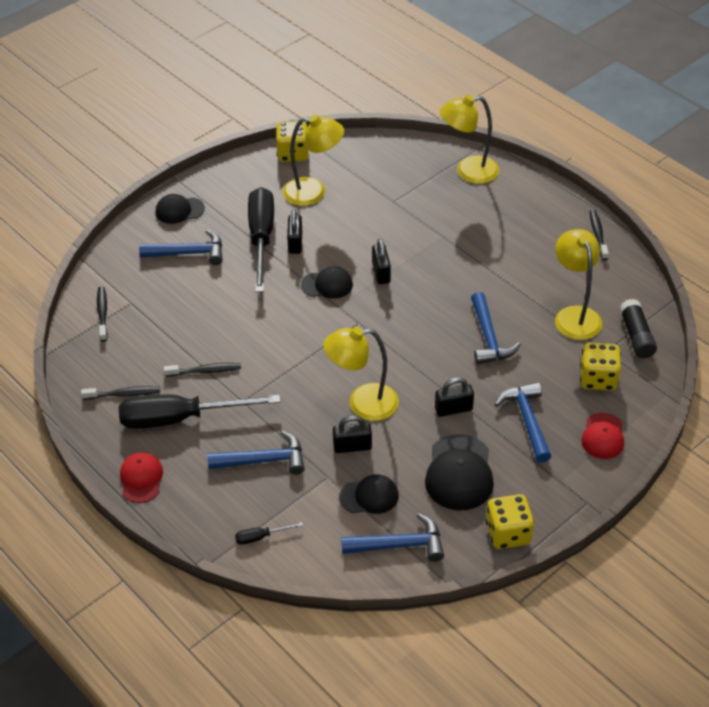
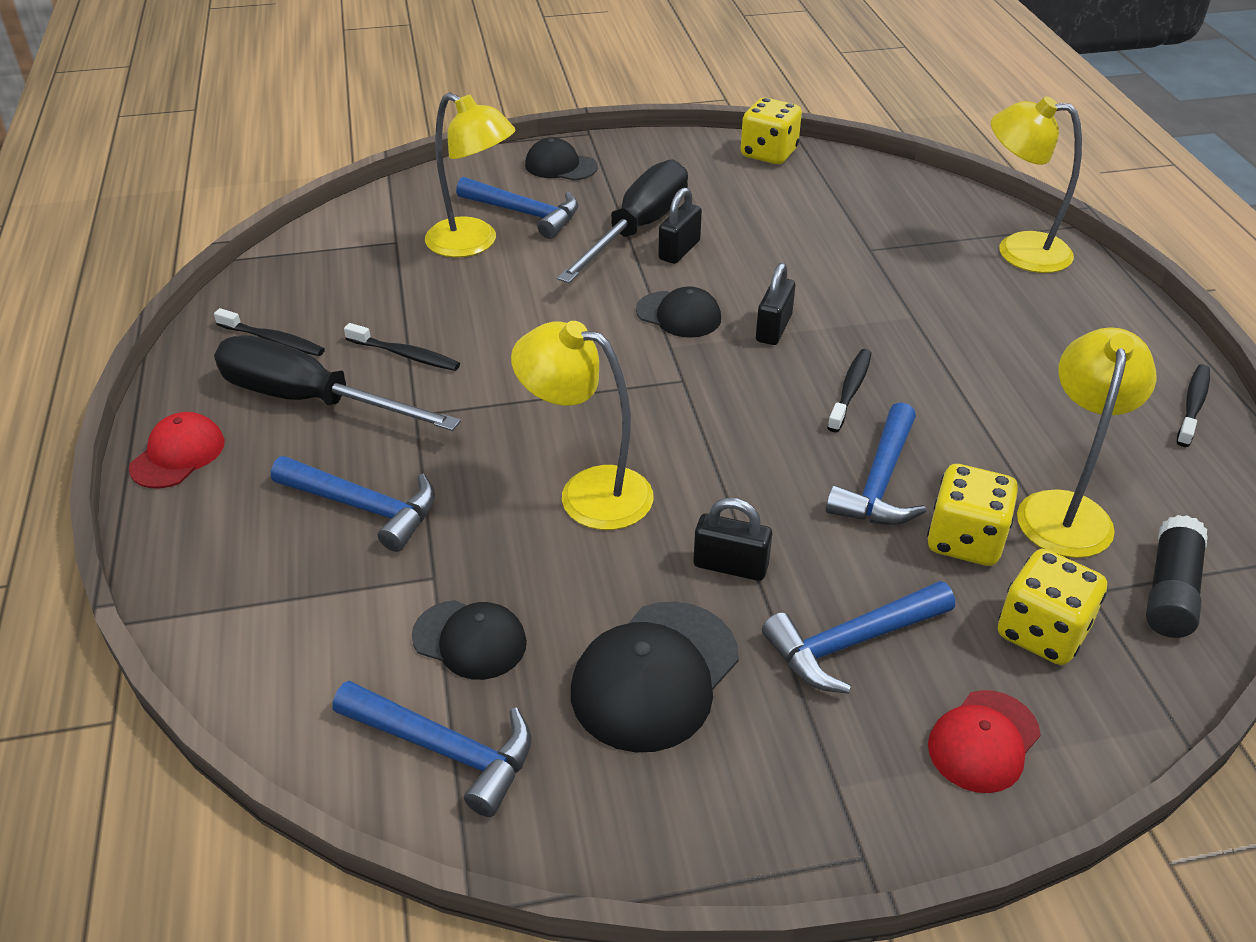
camera: 30 degrees right, 5 degrees down
black toothbrush [97,287,108,342] -> black toothbrush moved to [827,349,871,432]
black screwdriver [235,522,303,545] -> none
yellow lamp [283,115,344,206] -> yellow lamp moved to [425,93,515,257]
black padlock [333,415,372,453] -> none
yellow dice [486,494,534,549] -> yellow dice moved to [927,464,1018,566]
blue hammer [495,382,552,463] -> blue hammer turned 135 degrees counterclockwise [762,581,955,694]

